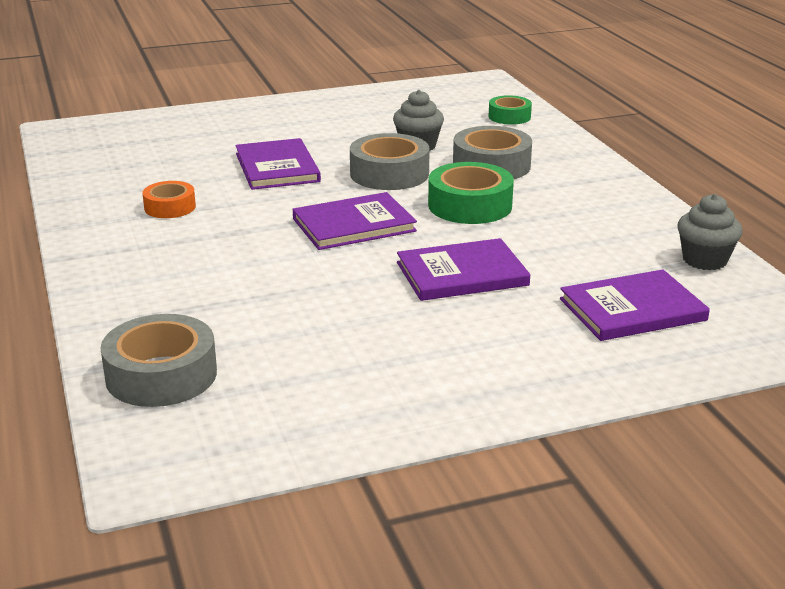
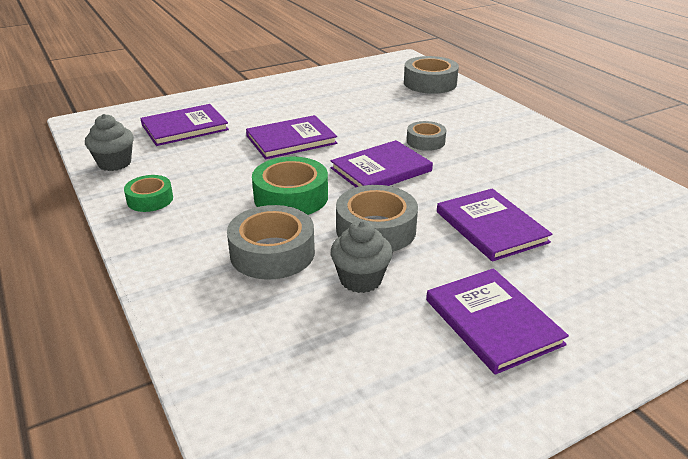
camera: 170 degrees right, 5 degrees up
orange tape [142,181,196,218] -> none
green tape [489,95,532,125] -> green tape moved to [124,175,173,212]
none -> grey tape [407,121,446,151]
none -> purple book [426,268,569,375]

